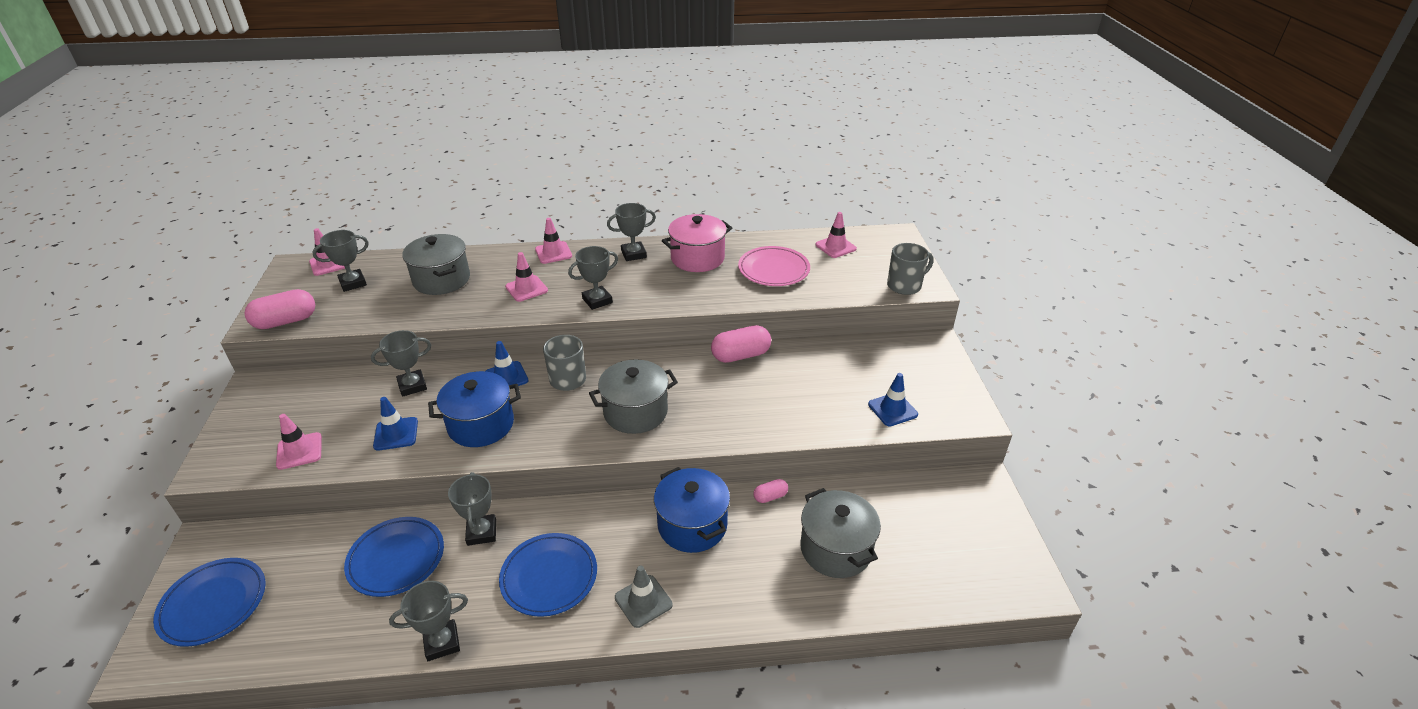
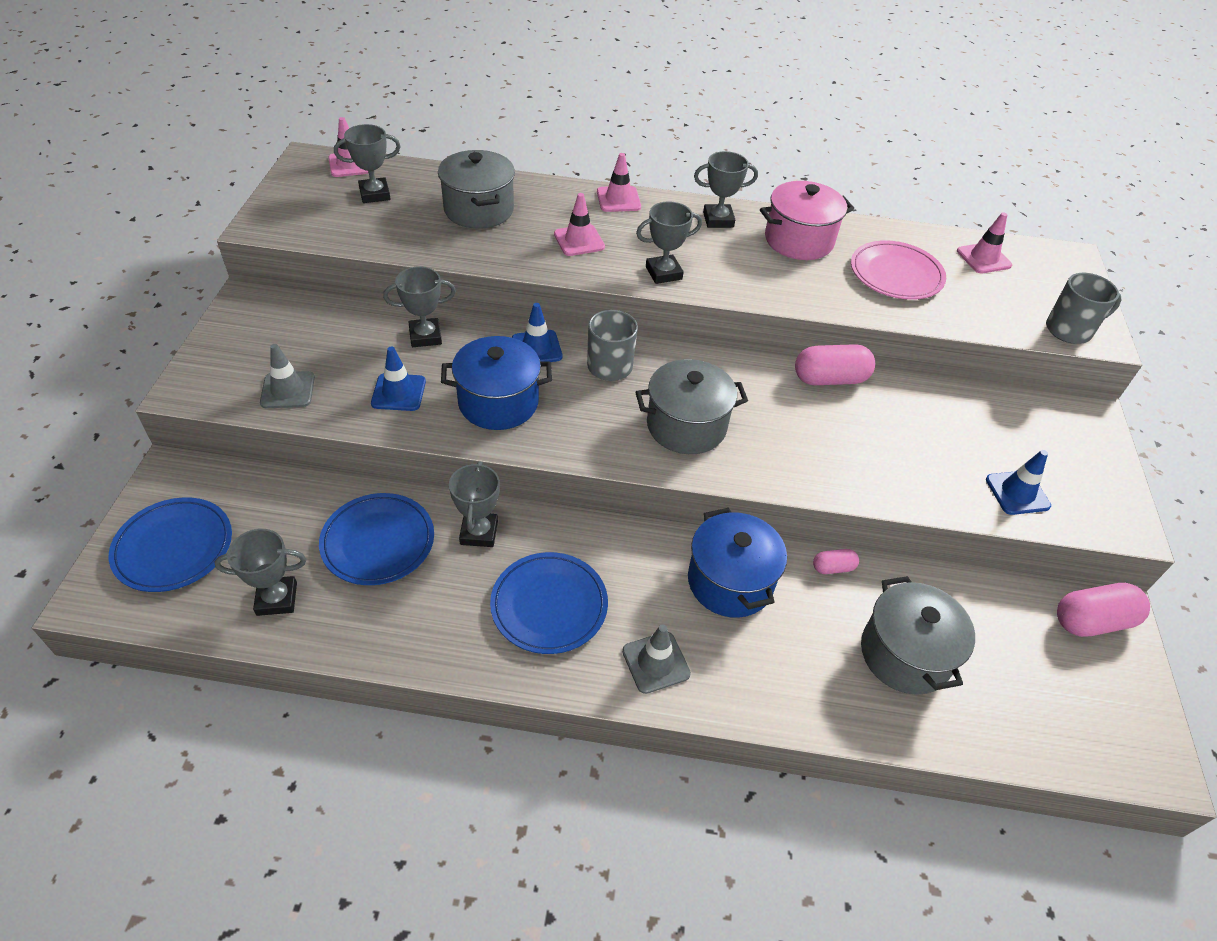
camera: 10 degrees right, 10 degrees up
pink capsule [244,289,315,329] -> pink capsule moved to [1057,583,1150,637]
pink traffic cone [276,414,322,470] -> grey traffic cone [260,344,315,408]
grey trophy [389,581,468,661] -> grey trophy moved to [214,529,306,616]

